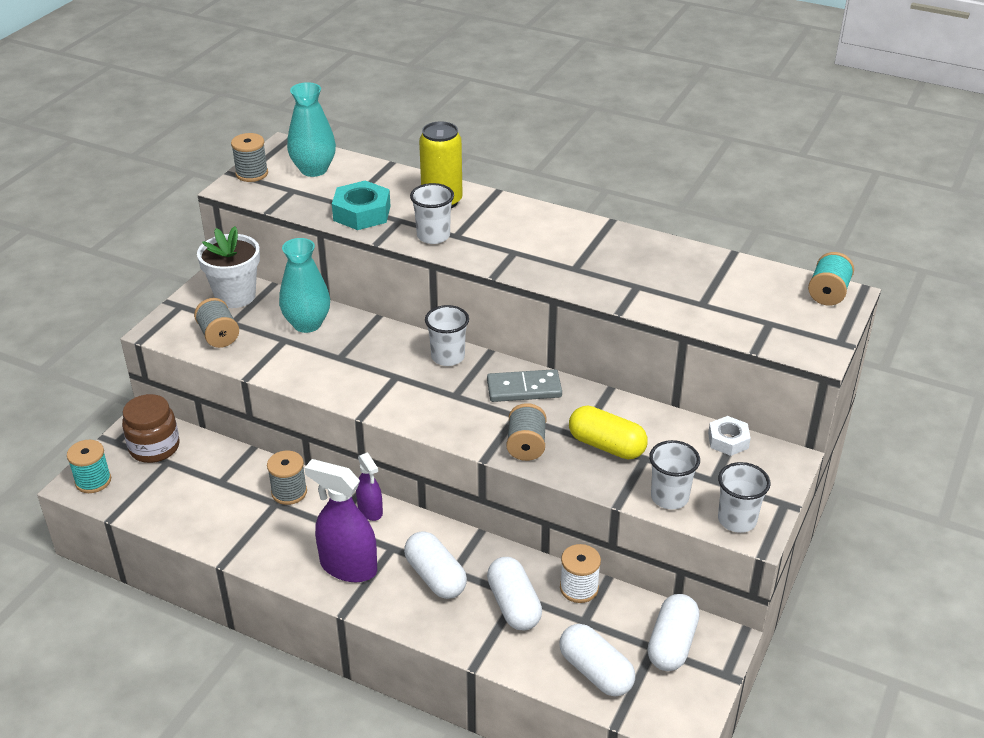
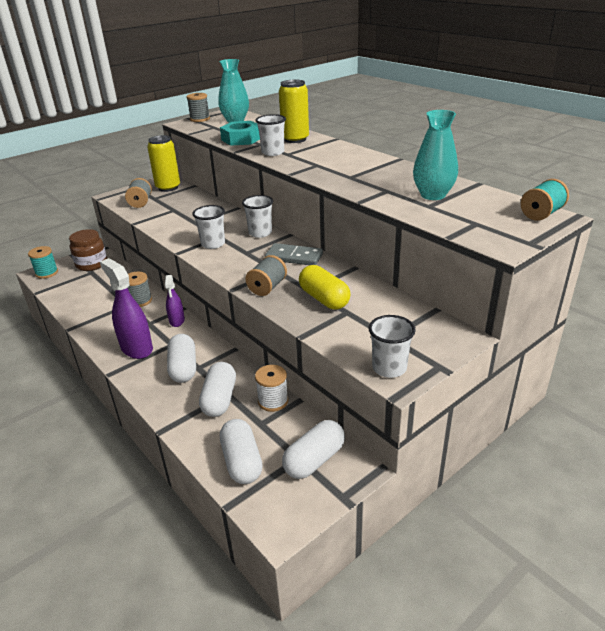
camera: 25 degrees right, 5 degrees down
white flower pot [197,226,260,308] -> yellow can [147,135,180,192]
turquoise vase [279,238,330,333] -> turquoise vase moved to [413,110,458,200]
white cup [649,440,700,509] -> white cup moved to [192,205,225,249]
white nut [708,416,751,456] -> none

